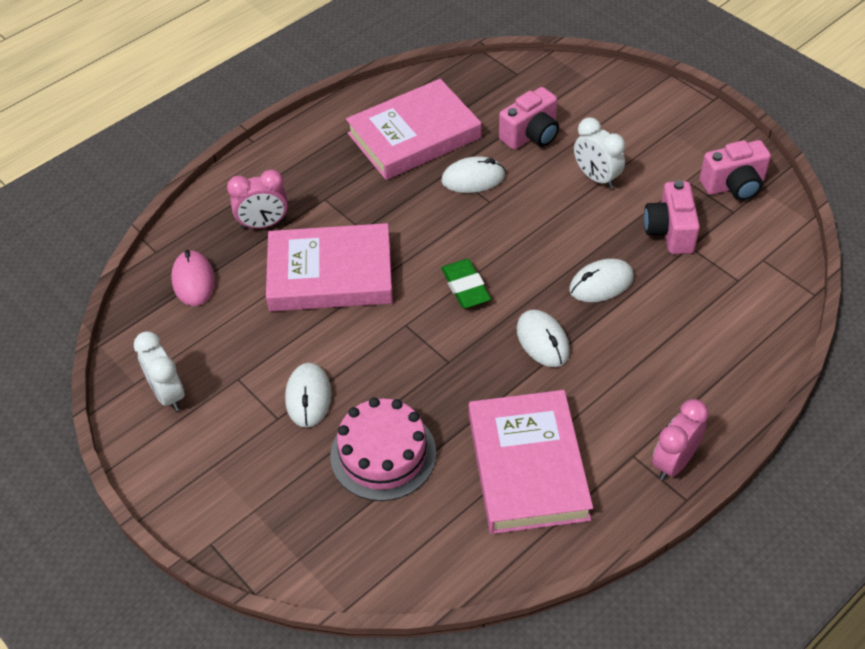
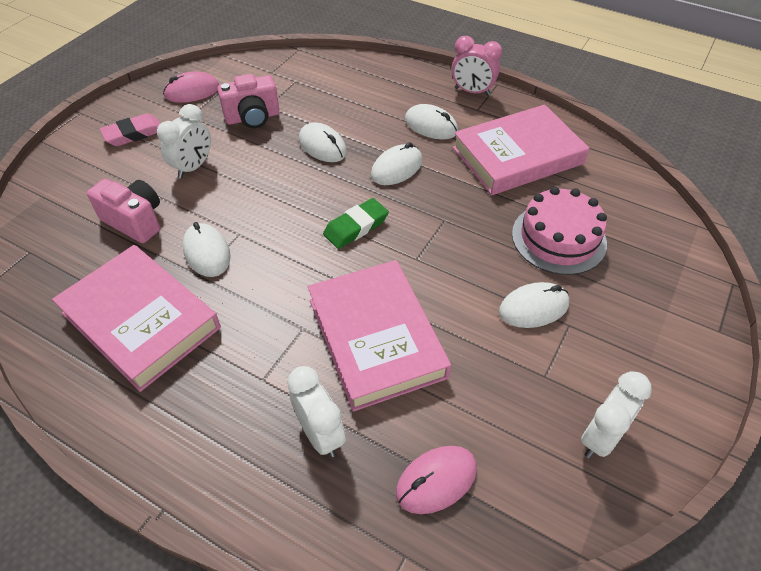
camera: 110 degrees left, 0 degrees up
pink clock [227,169,288,229] -> white clock [287,366,346,457]
pink camera [700,140,771,201] -> pink mouse [163,71,219,103]
none -> pink eraser [100,113,161,146]
none -> white mouse [405,104,458,140]

